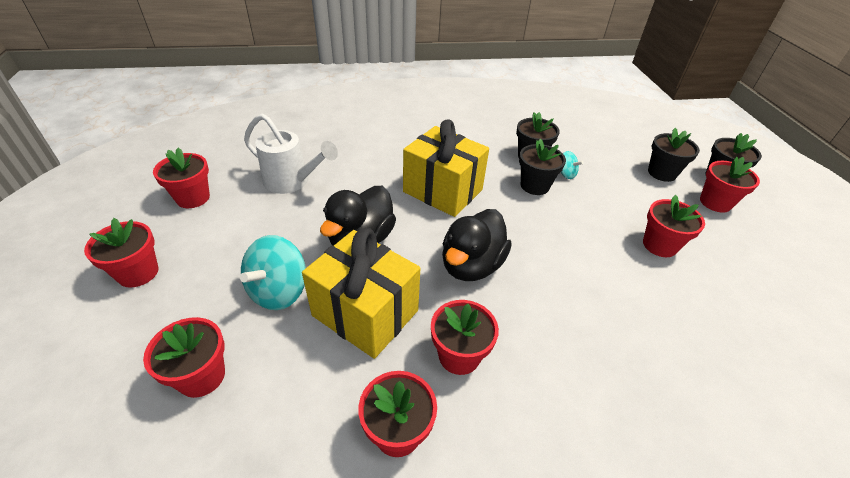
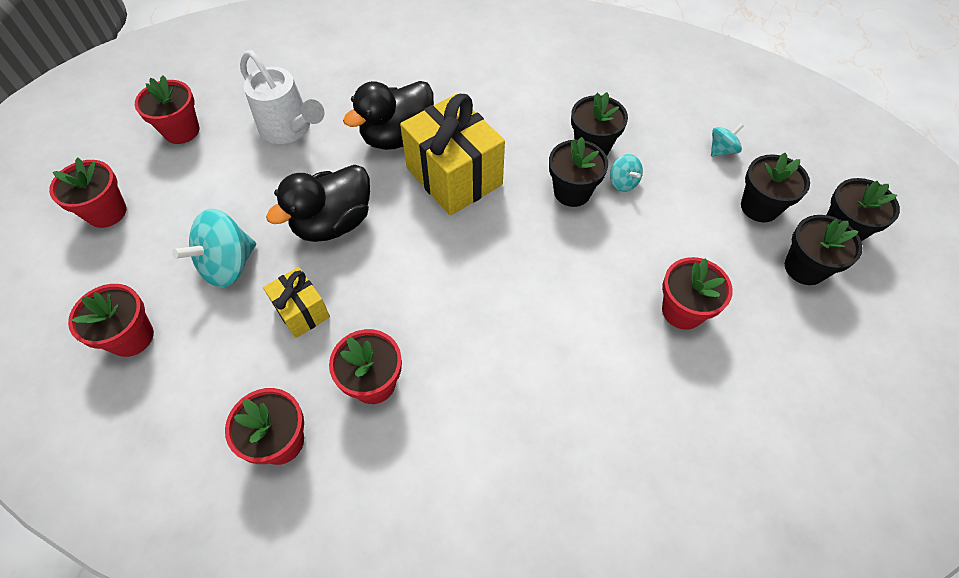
camera: 20 degrees right, 15 degrees up
yellow gift [302,228,420,359] -> yellow gift [263,267,330,338], size x0.53
black duck [442,209,511,281] -> black duck moved to [343,81,434,150]
red flower pot [700,157,760,213] -> black flower pot [785,215,863,285]
none -> turquoise spinning top [711,123,744,157]

